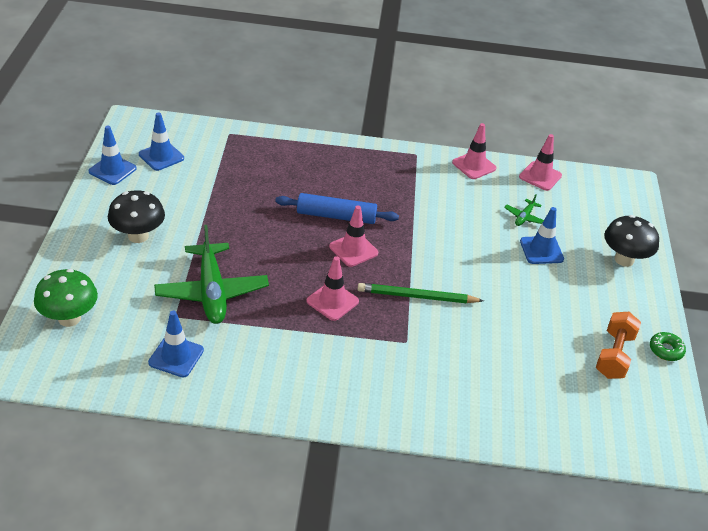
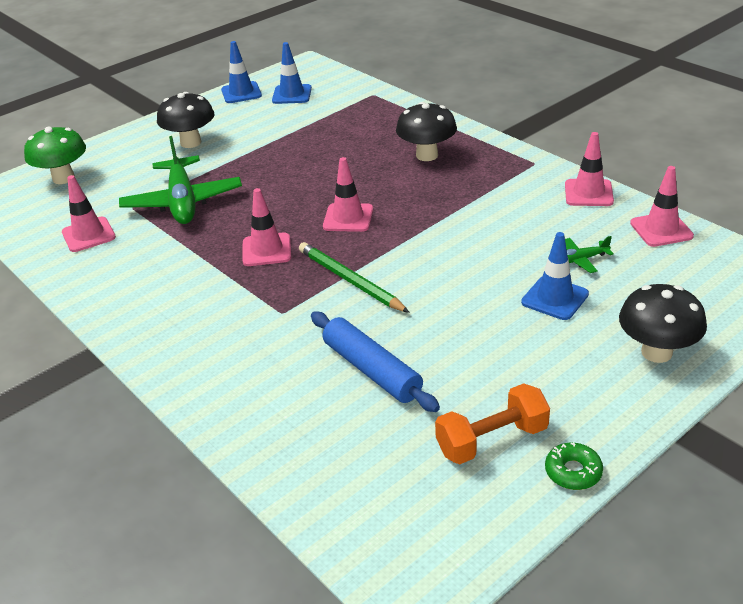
camera: 50 degrees right, 5 degrees down
blue traffic cone [148,311,204,377] -> pink traffic cone [62,175,116,252]
green plane [154,225,269,324] -> green plane turned 45 degrees counterclockwise [119,136,242,224]
blue rolling pin [275,193,399,224] -> blue rolling pin moved to [311,311,440,412]
none -> black mushroom [396,102,457,161]

